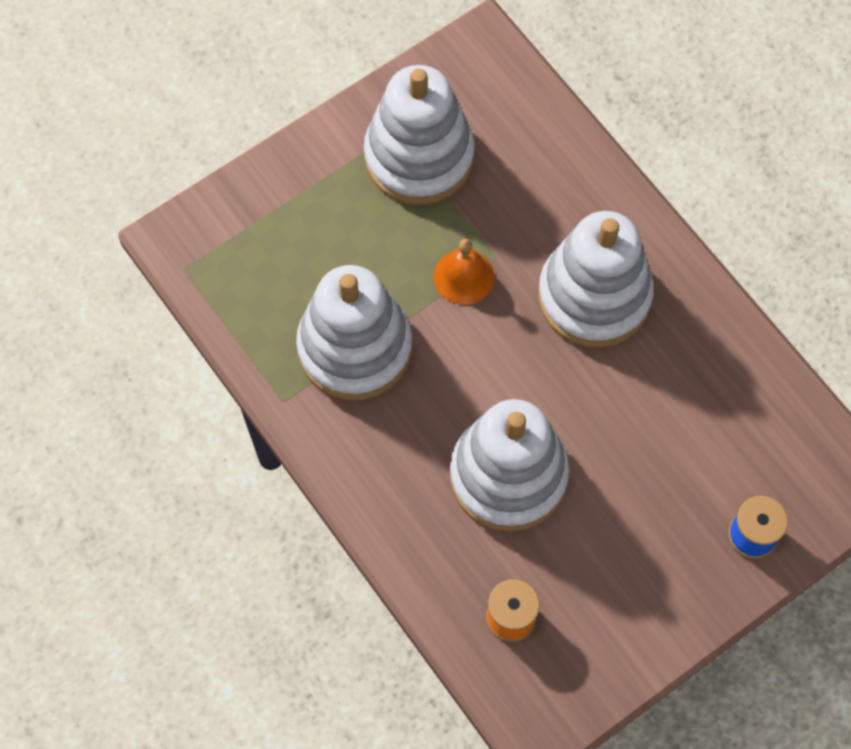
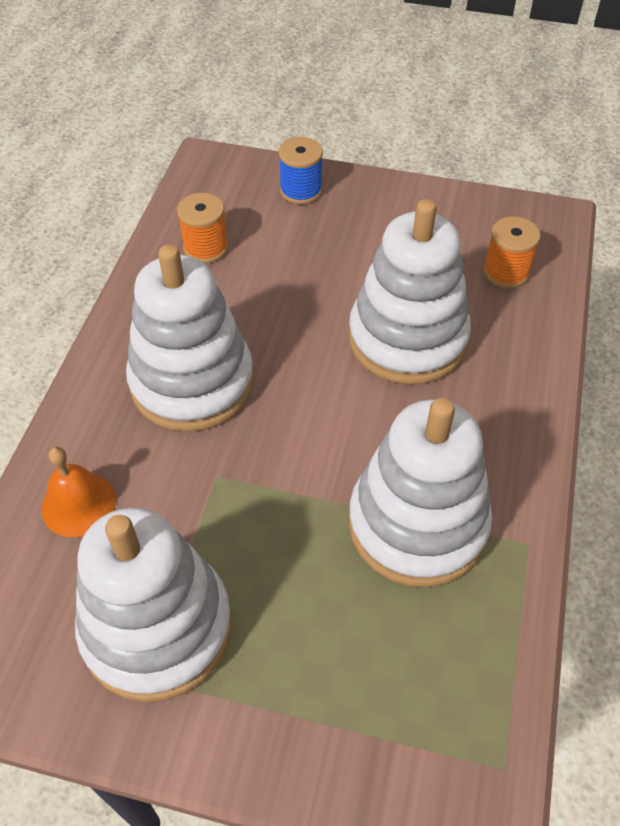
camera: 130 degrees left, 15 degrees down
orange bell [434,239,494,305] -> orange bell moved to [42,447,116,537]
none -> orange spool [177,193,228,263]

